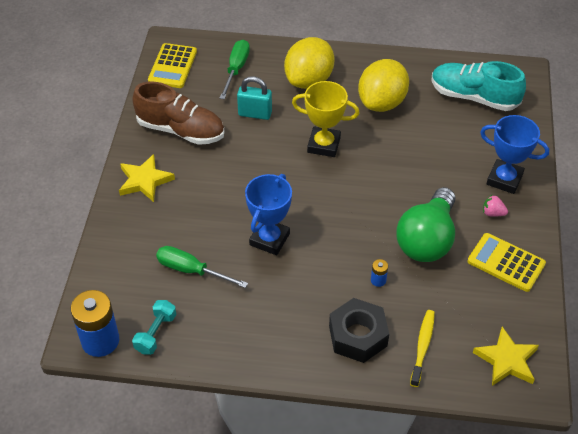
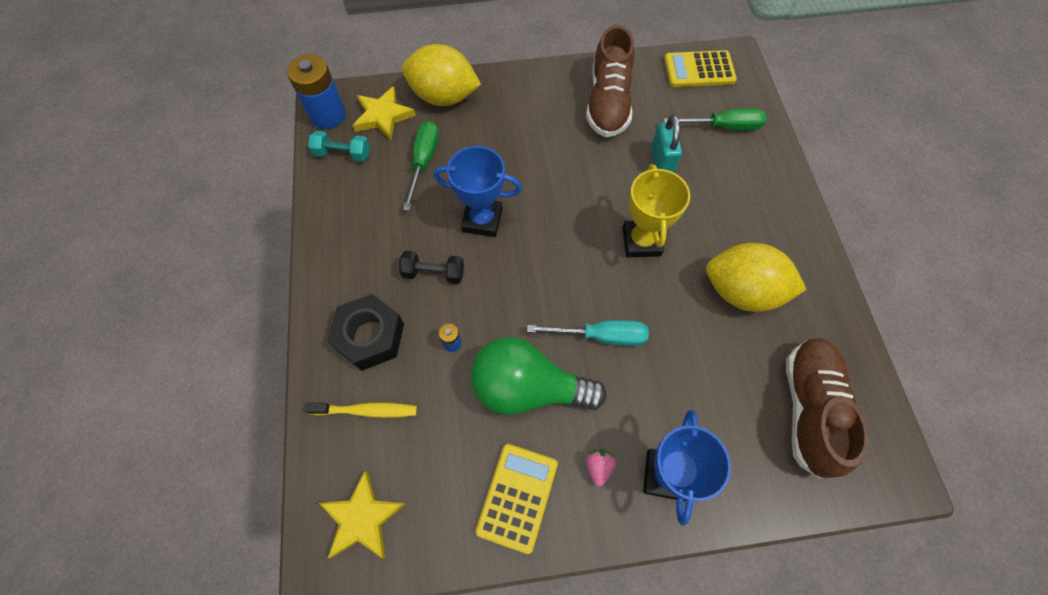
camera: 75 degrees right, 15 degrees up
yellow star [119,154,175,202] -> yellow star moved to [353,86,416,140]
yellow lemon [284,37,335,89] -> yellow lemon moved to [402,44,481,106]
turquoise shoe [432,61,526,111] -> brown shoe [786,338,869,479]
none -> black dumbbell [399,251,464,284]
none -> turquoise screwdriver [527,320,649,346]

